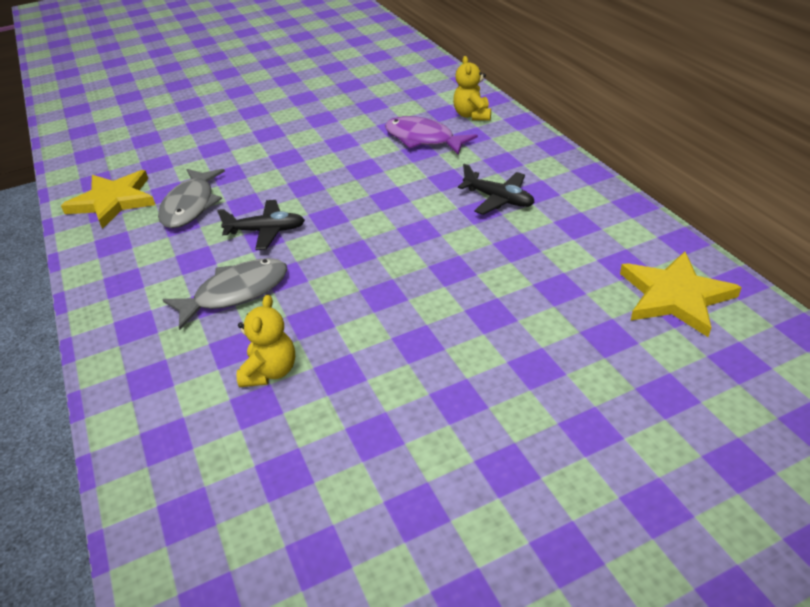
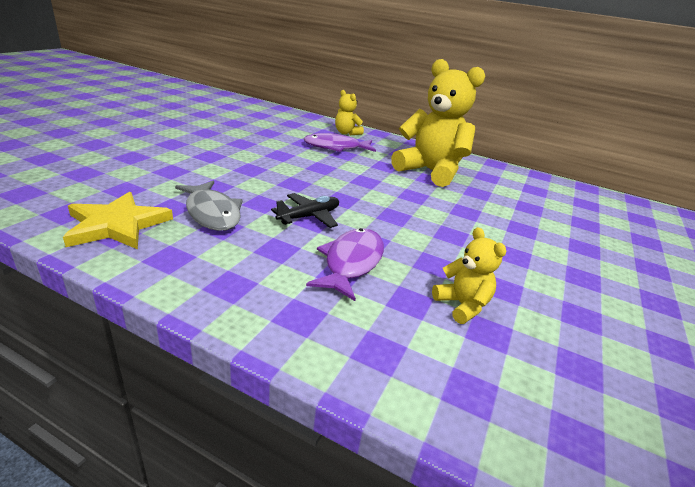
camera: 45 degrees left, 10 degrees down
grey fish [163,258,288,330] -> purple fish [306,228,384,301]
black plane [458,164,535,215] -> yellow teddy bear [391,59,485,187]
yellow star [620,252,742,337] -> none

